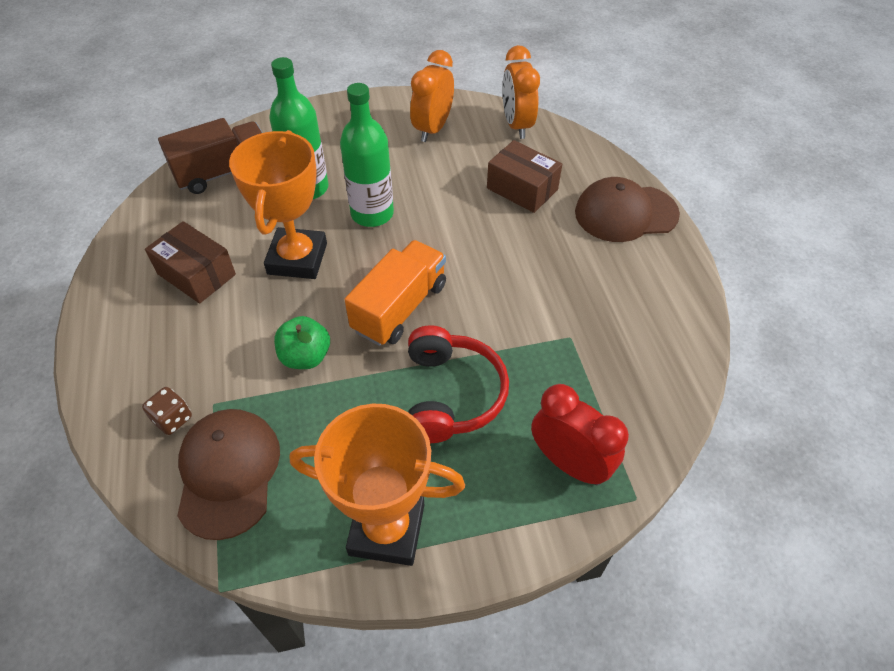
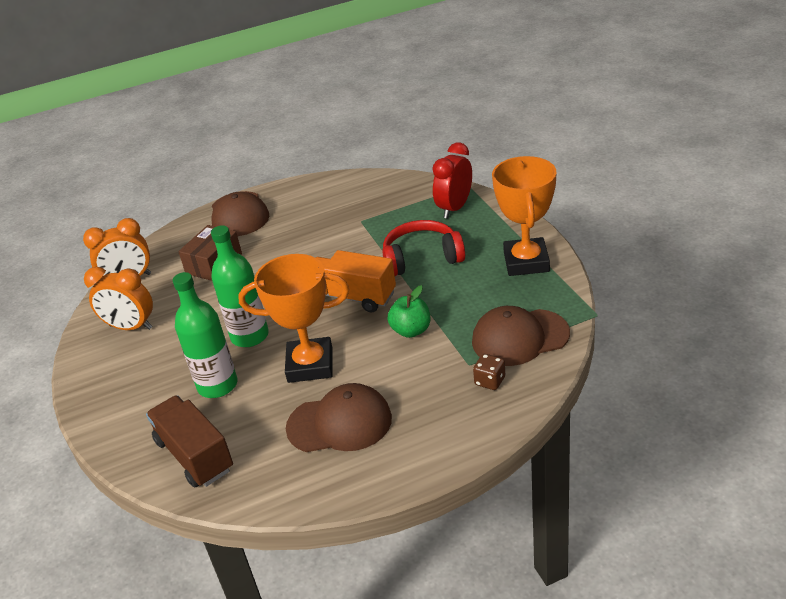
camera: 95 degrees left, 15 degrees down
brown box [145,221,236,303] -> brown cap [286,383,392,452]

